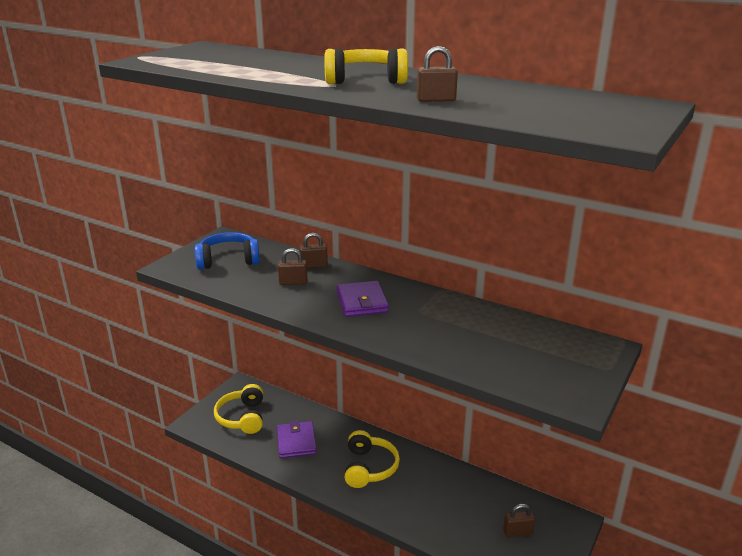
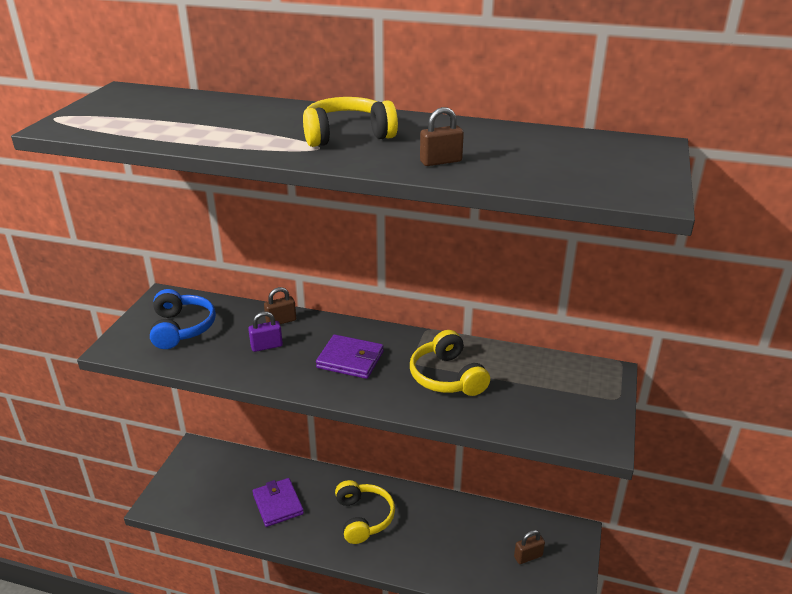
camera: 15 degrees left, 5 degrees up
blue headphones [195,232,260,269] -> blue headphones turned 105 degrees clockwise [150,289,216,349]
yellow headphones [214,384,263,434] -> yellow headphones moved to [410,330,490,396]
brown padlock [278,248,307,285] -> purple padlock [248,312,283,352]
purple wallet [337,281,389,317] -> purple wallet turned 45 degrees counterclockwise [316,334,383,379]

